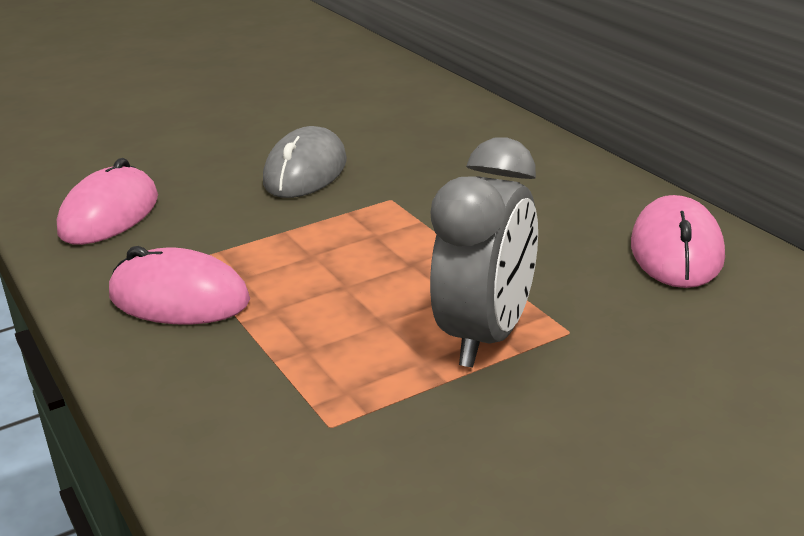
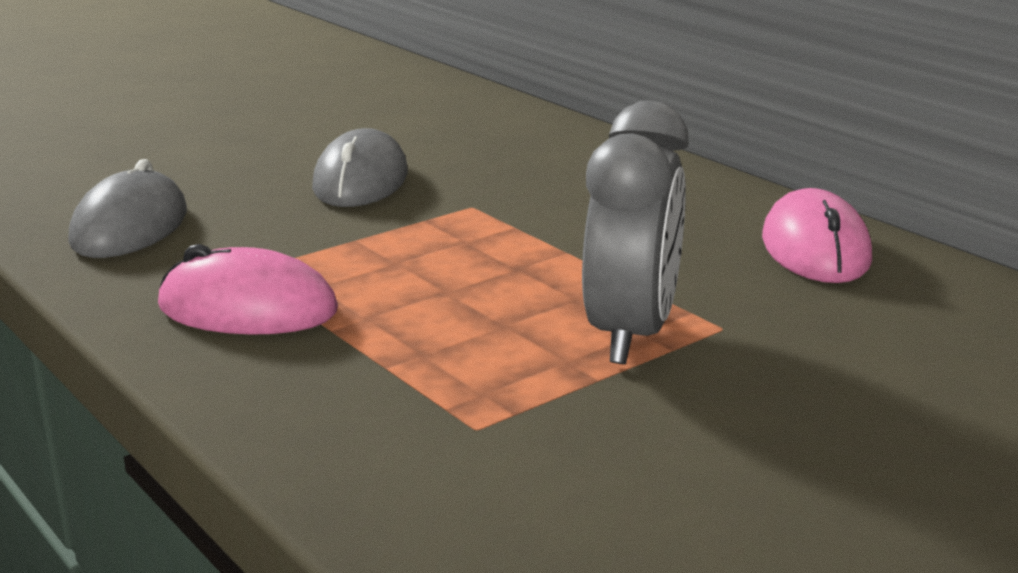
camera: 10 degrees left, 5 degrees down
pink mouse [57,158,158,245] -> grey mouse [68,159,187,258]

